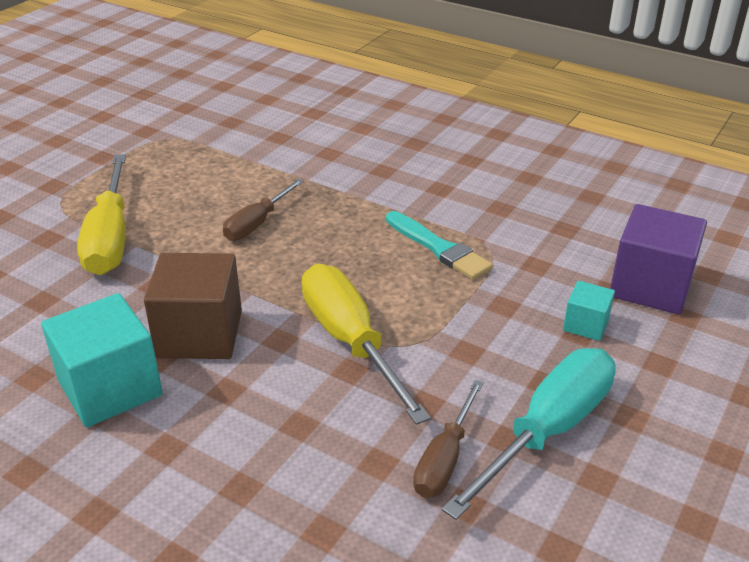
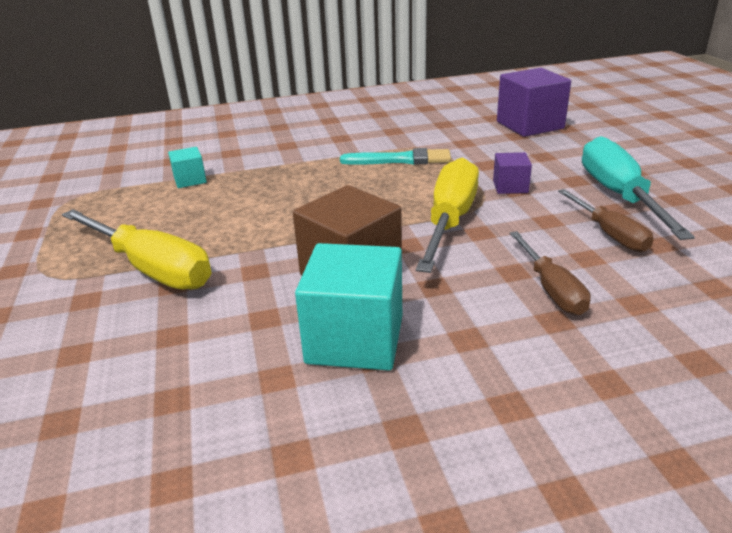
camera: 45 degrees left, 5 degrees down
brown screwdriver [223,179,304,241] -> brown screwdriver moved to [510,231,591,315]
yellow screwdriver [302,264,431,425] -> yellow screwdriver turned 90 degrees clockwise [416,158,479,273]
turquoise cube [563,281,615,341] -> turquoise cube moved to [168,147,207,188]
none -> purple cube [493,152,532,194]

